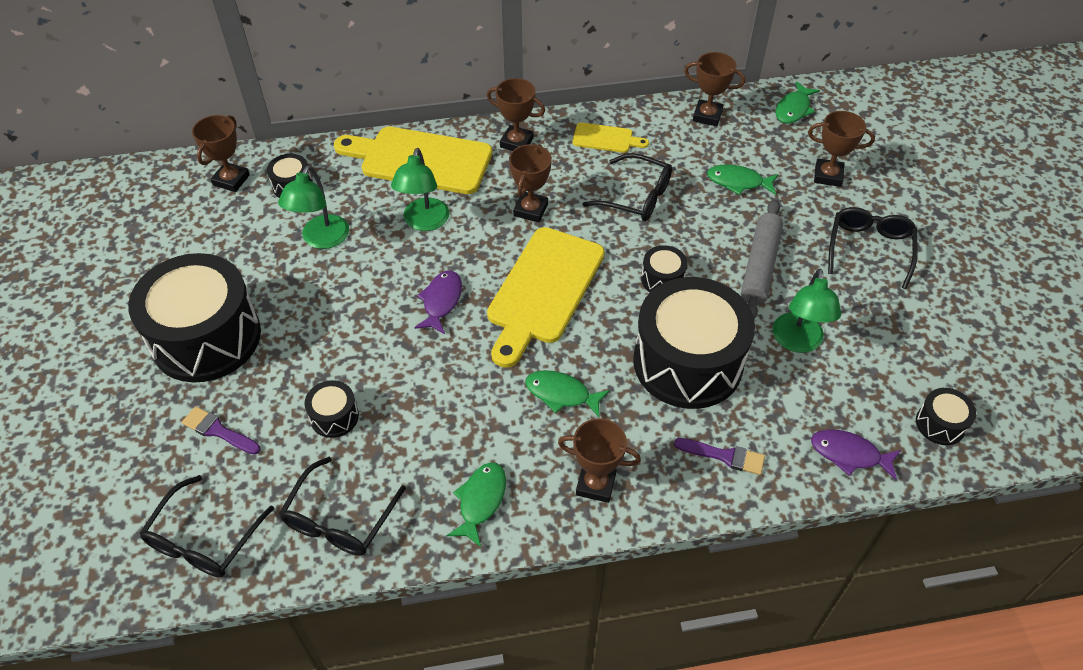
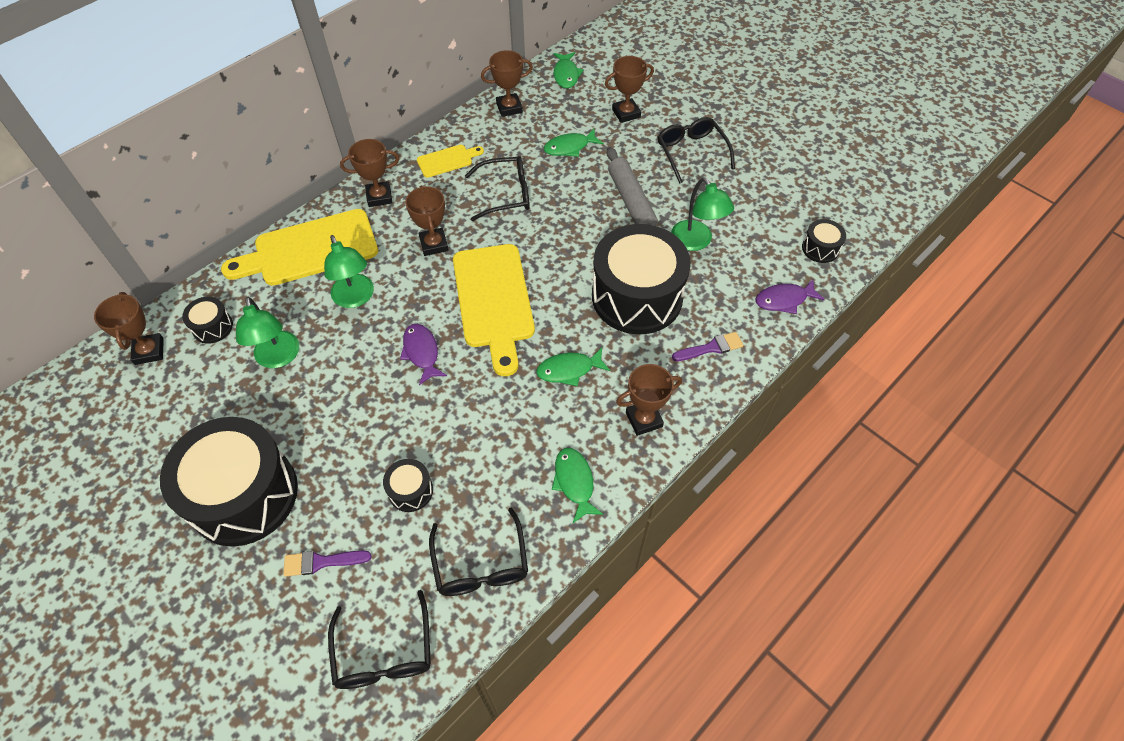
camera: 35 degrees left, 5 degrees up
black drum [641,245,688,292] -> none

